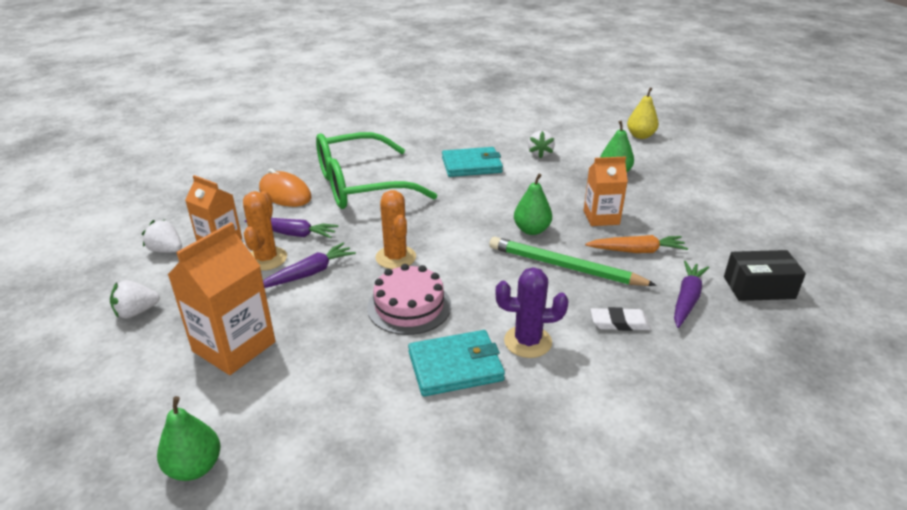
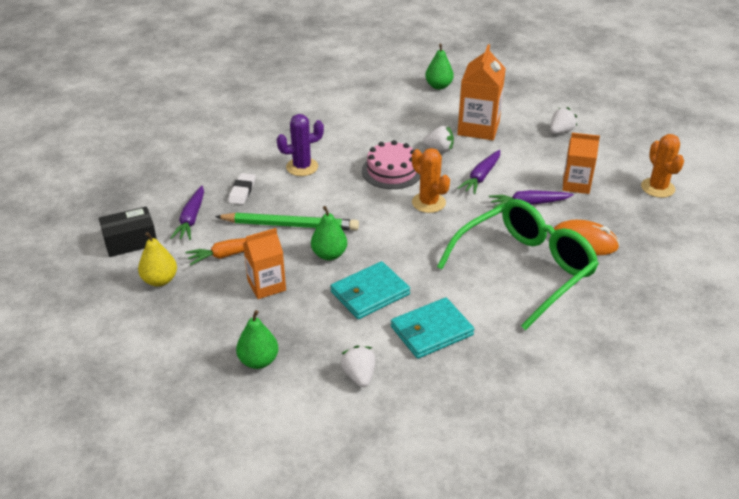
camera: 160 degrees right, 5 degrees up
white strawberry [142,219,182,253] -> white strawberry moved to [423,126,454,152]
orange cactus [243,191,287,271] -> orange cactus moved to [641,134,684,198]
turquoise wallet [408,330,505,397] -> turquoise wallet moved to [330,261,410,319]
white eraser [590,307,651,331] -> white eraser turned 60 degrees counterclockwise [228,173,255,205]
yellow pear [627,87,659,139] -> yellow pear moved to [138,232,177,287]

